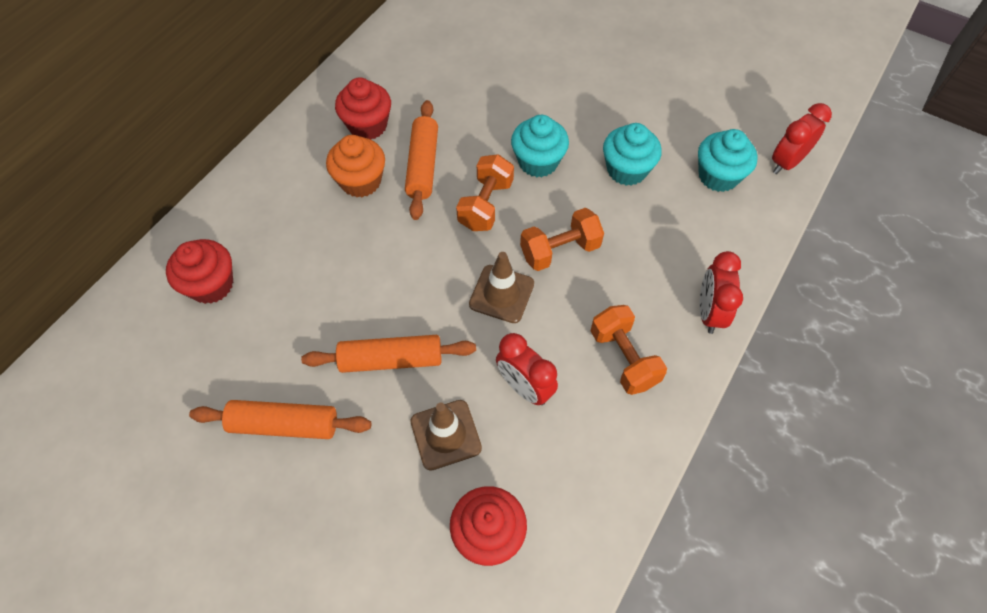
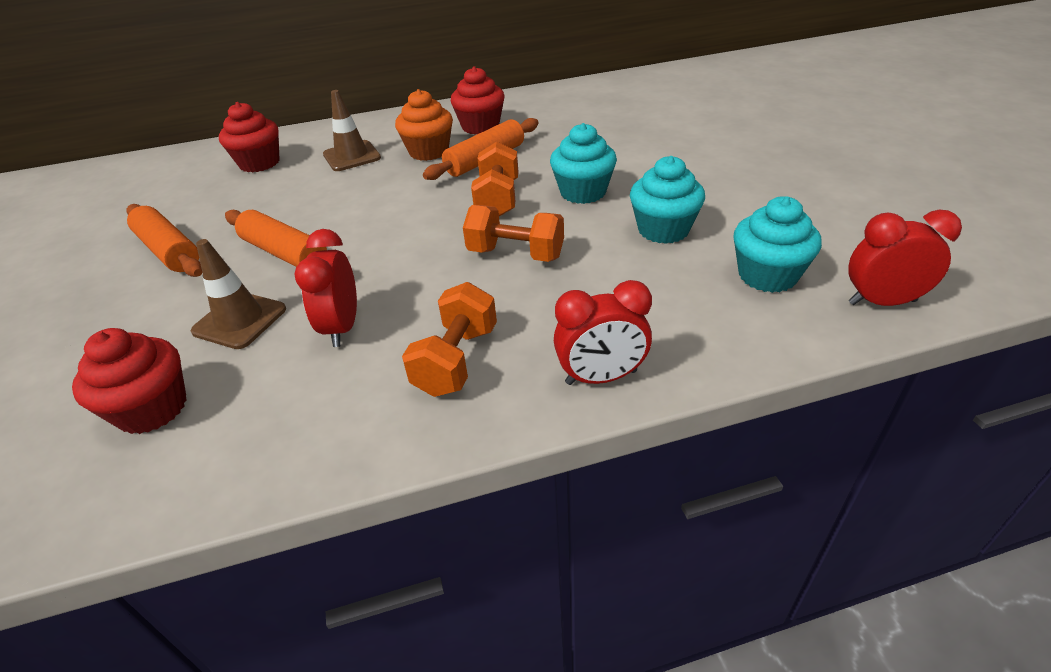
camera: 45 degrees right, 20 degrees down
orange dumbbell [456,154,514,231] -> orange dumbbell turned 60 degrees counterclockwise [471,142,518,216]
brown traffic cone [469,252,534,323] -> brown traffic cone moved to [323,90,381,171]
red clock [700,251,743,334] -> red clock turned 150 degrees counterclockwise [554,280,652,385]

